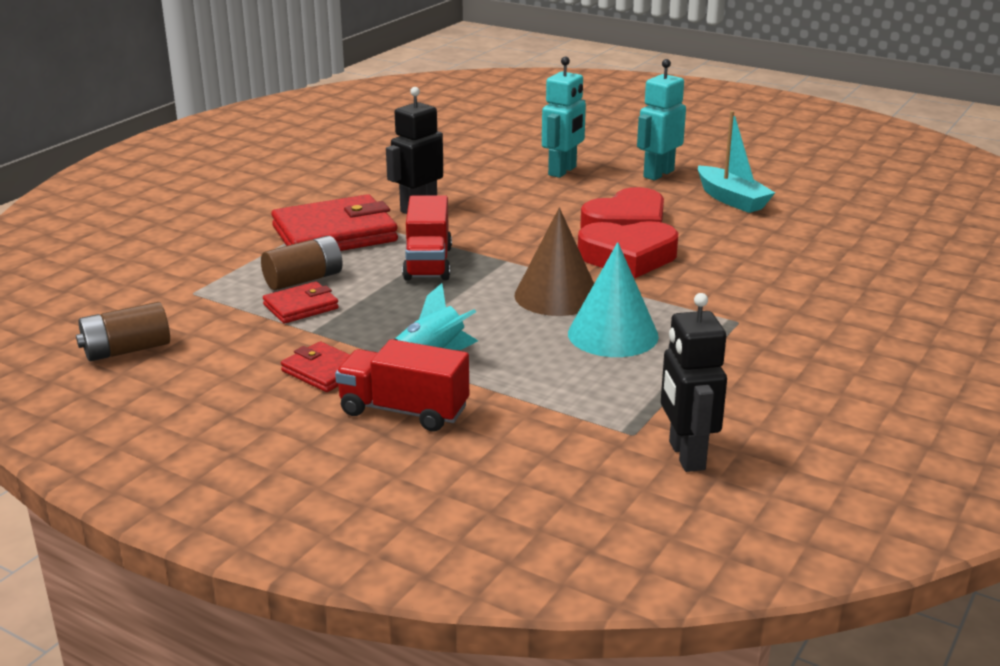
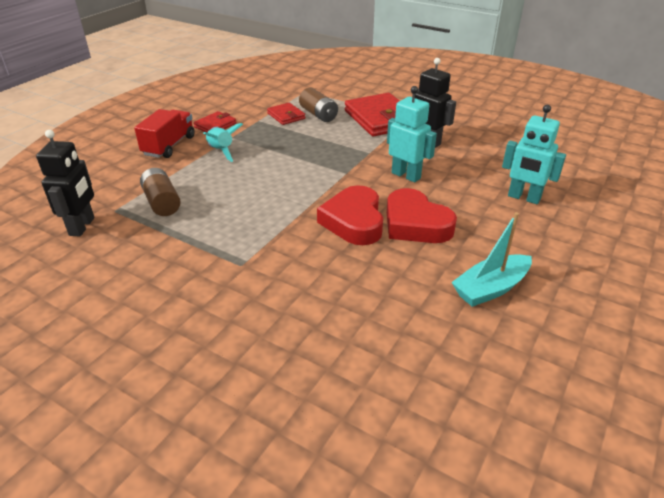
camera: 90 degrees right, 10 degrees up
brown battery [76,302,170,361] -> brown battery moved to [140,168,181,216]
red truck [402,195,452,281] -> none
brown cone [514,208,594,316] -> none
turquoise cone [568,242,659,357] -> none
turquoise robot [637,59,686,180] -> turquoise robot moved to [387,86,437,182]
black robot [661,293,727,472] -> black robot turned 105 degrees clockwise [36,130,94,236]

